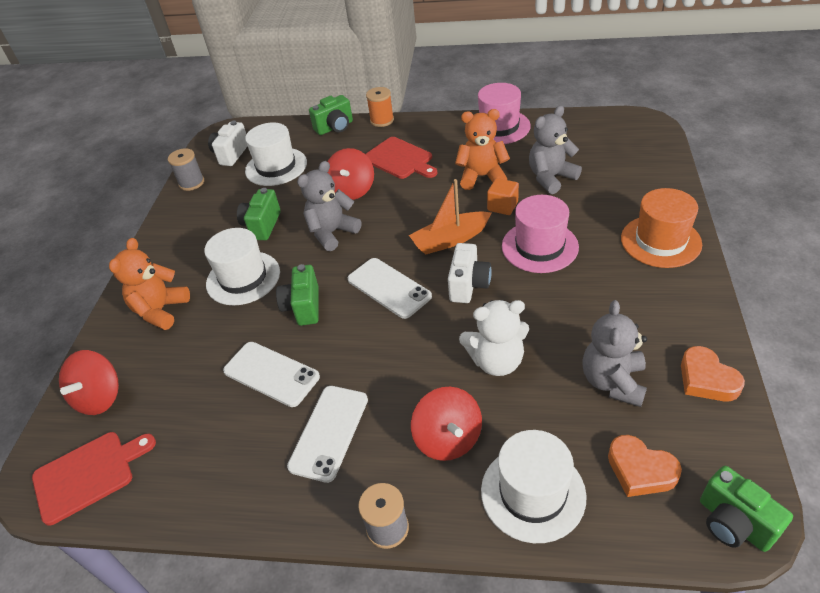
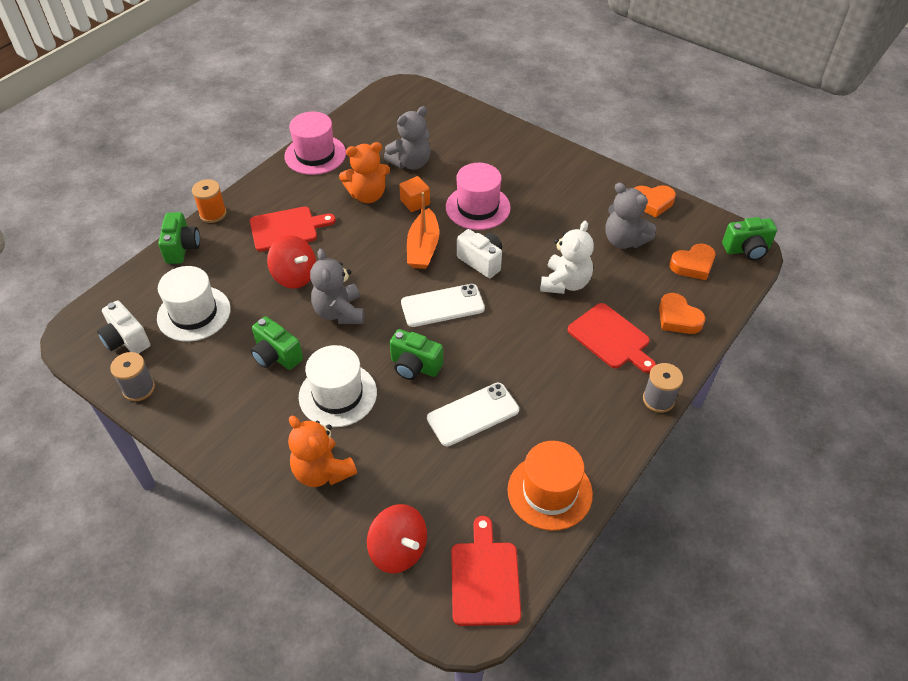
camera: 65 degrees left, 5 degrees up
white phone [287,386,368,483] -> none
red spinning top [411,387,482,461] -> red cutting board [568,303,656,373]
orange teddy bear [455,109,510,190] -> orange teddy bear turned 135 degrees counterclockwise [339,142,390,203]
white hat [481,430,587,543] -> orange heart [659,293,705,334]
grey teddy bear [529,106,582,194] -> grey teddy bear turned 120 degrees counterclockwise [384,106,431,170]
orange hat [621,188,702,268] -> orange hat moved to [507,441,593,531]

